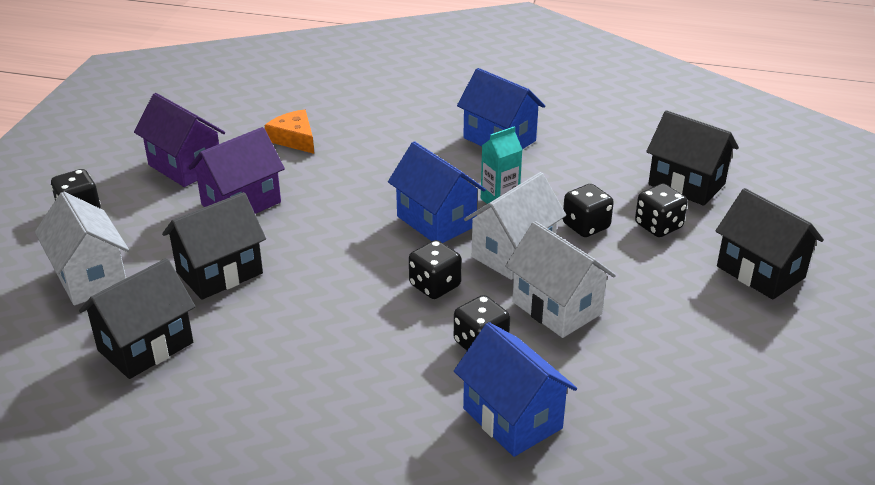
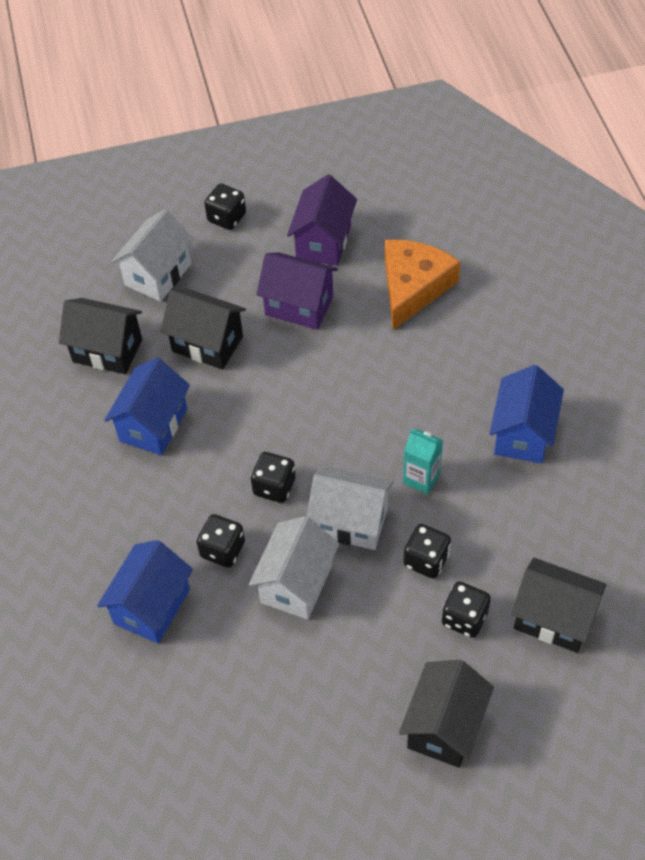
camera: 65 degrees right, 20 degrees up
orange cheese [264,109,314,154] -> orange cheese [385,240,460,330], size x1.68
blue house [388,141,486,243] -> blue house moved to [105,358,190,455]
black house [646,110,739,206] -> black house turned 75 degrees counterclockwise [511,558,606,653]

